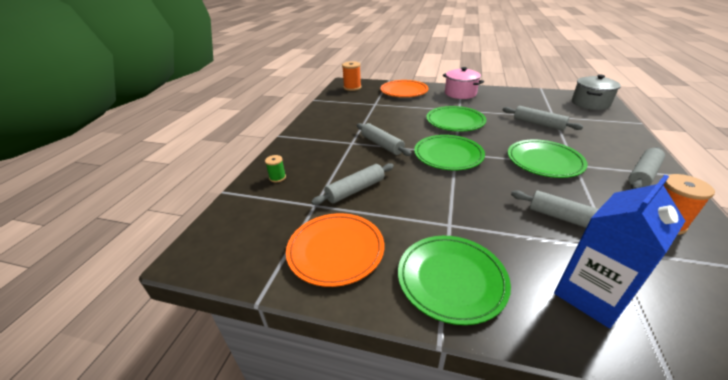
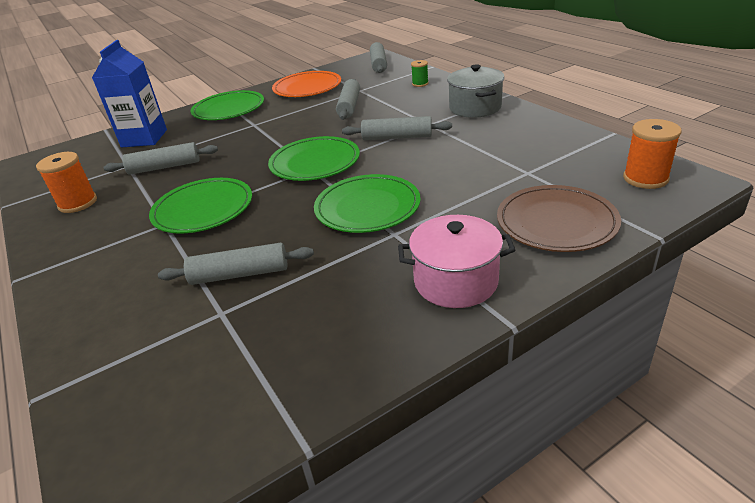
camera: 135 degrees right, 0 degrees up
orange plate [380,80,429,97] -> brown plate [497,185,621,252]
grey pot [572,75,621,110] -> grey pot moved to [447,64,505,118]
grey rolling pin [628,147,665,189] -> grey rolling pin moved to [370,42,387,73]

